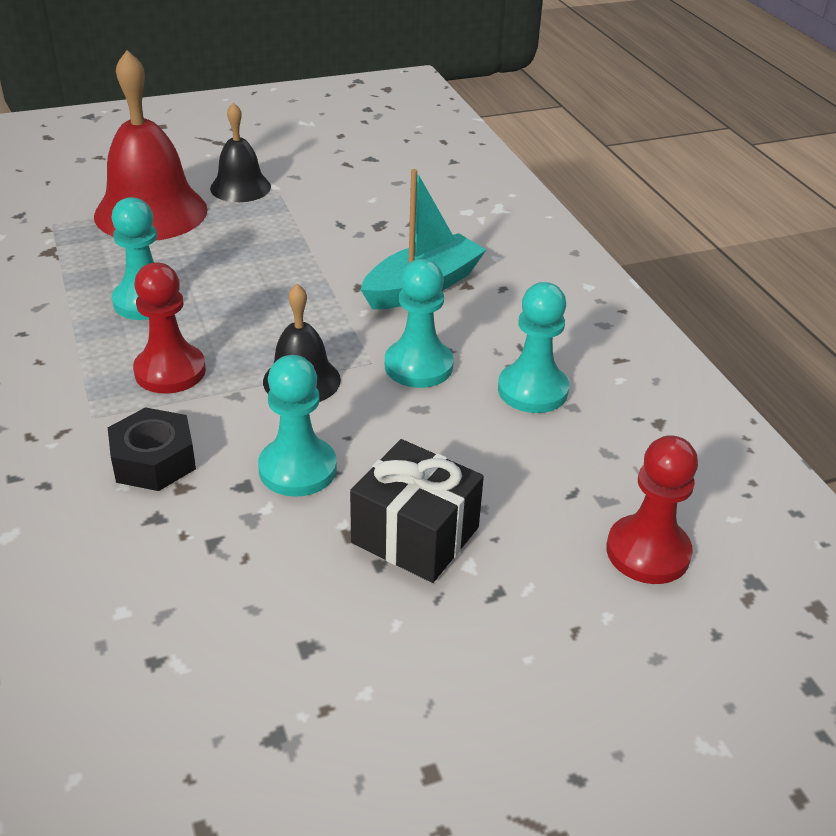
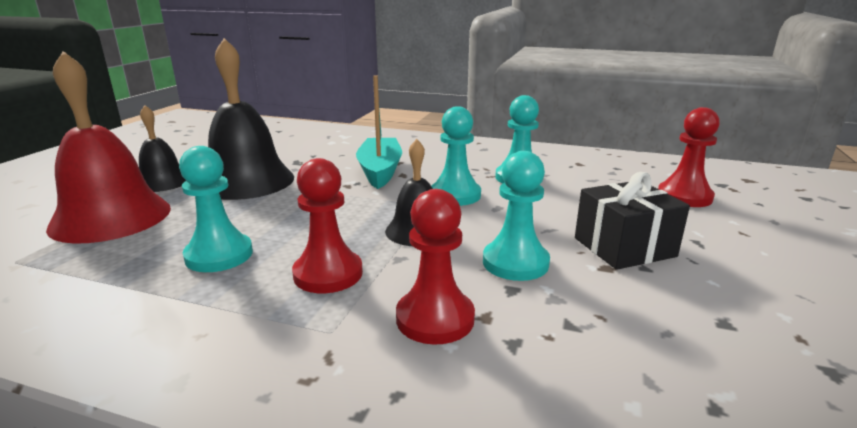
camera: 50 degrees left, 15 degrees down
black nut [108,407,196,491] -> red pawn [396,189,475,345]
none -> black bell [208,38,294,200]

